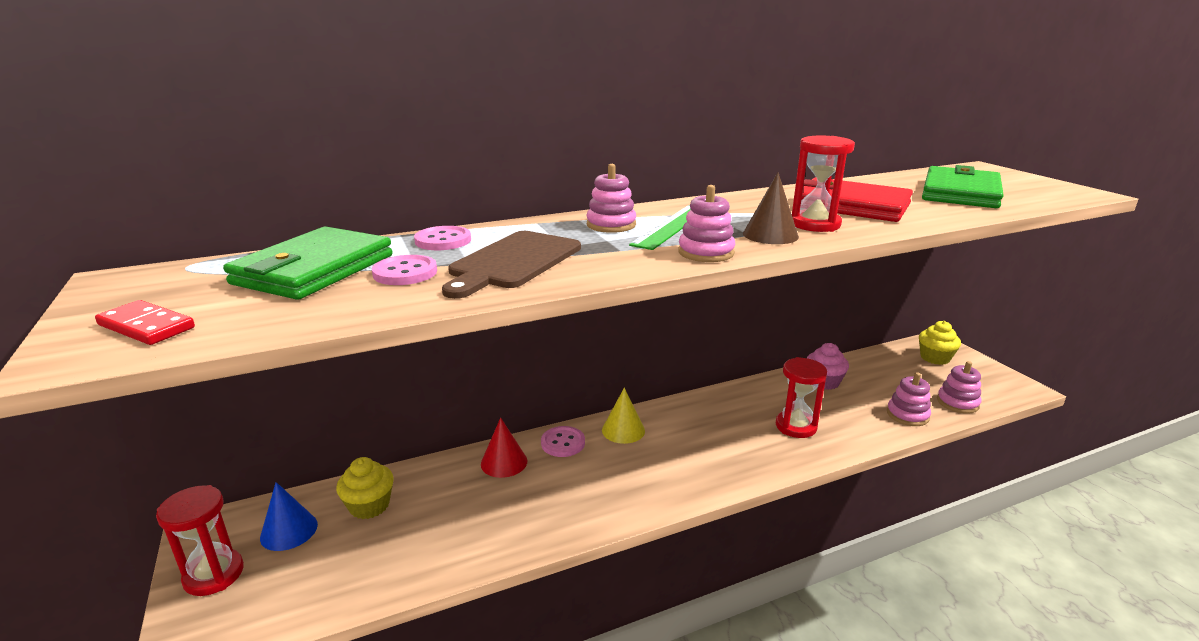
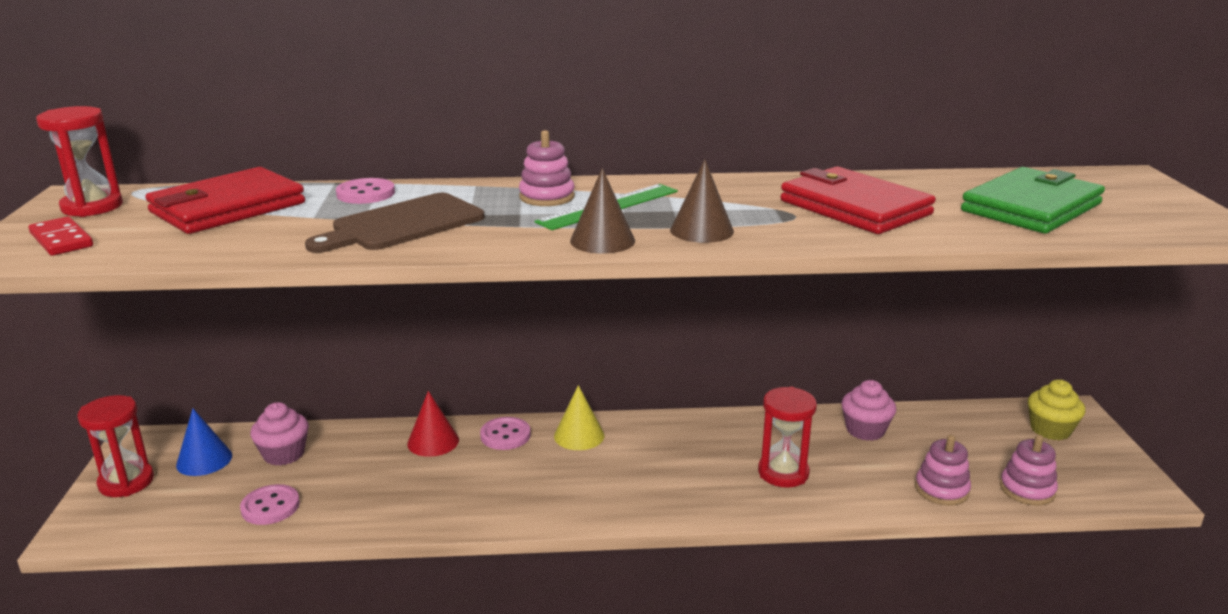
camera: 20 degrees right, 0 degrees up
green wallet [223,227,393,300] -> red wallet [145,167,305,234]
yellow cupcake [336,457,394,519] -> pink cupcake [250,402,309,466]
pink button [372,255,437,285] -> pink button moved to [240,484,300,525]
pink stacking toy [678,185,735,262] -> brown cone [570,168,635,254]
red hourglass [792,135,855,232] -> red hourglass moved to [36,106,123,217]

